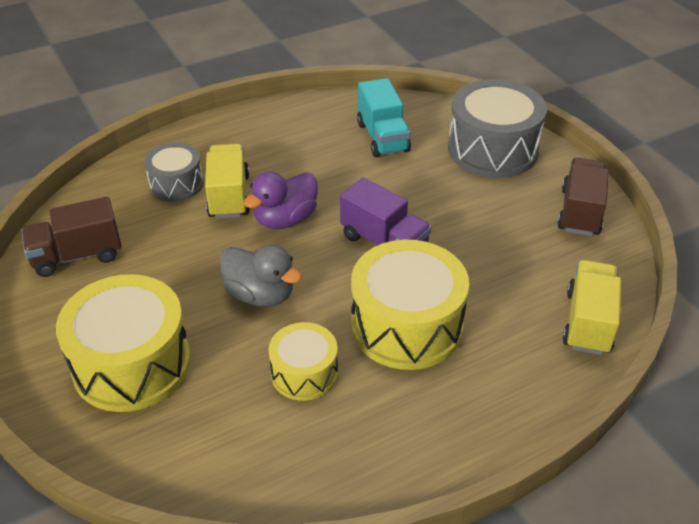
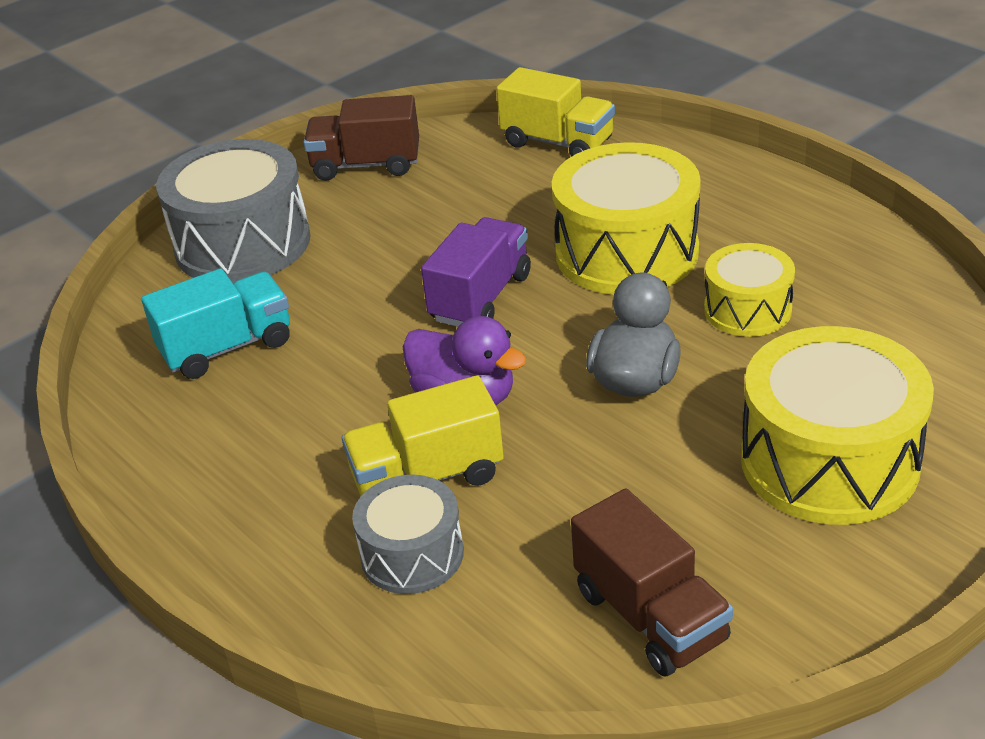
camera: 100 degrees left, 5 degrees down
yellow truck [563,260,621,355] -> yellow truck turned 150 degrees counterclockwise [496,67,615,157]

